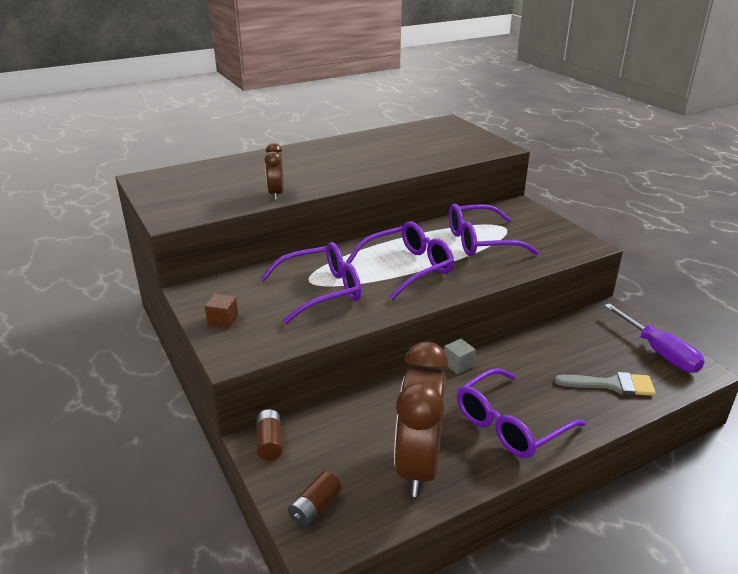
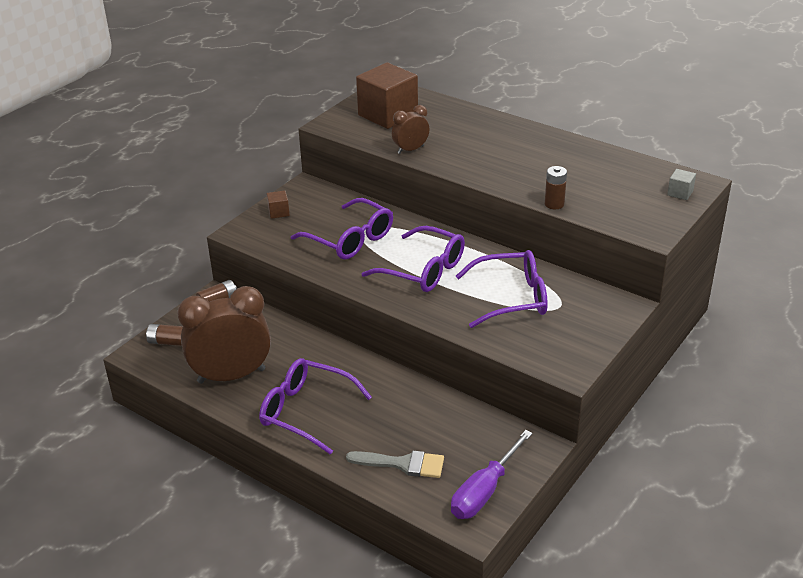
camera: 65 degrees right, 5 degrees up
grey cube [444,339,476,374] -> grey cube moved to [667,169,696,200]
purple glasses [449,204,539,256] -> purple glasses turned 120 degrees clockwise [456,250,548,328]
grey brush [554,372,656,396] -> grey brush turned 60 degrees counterclockwise [346,450,444,478]
none -> brown cube [356,62,418,129]
none -> brown battery [545,166,567,209]

